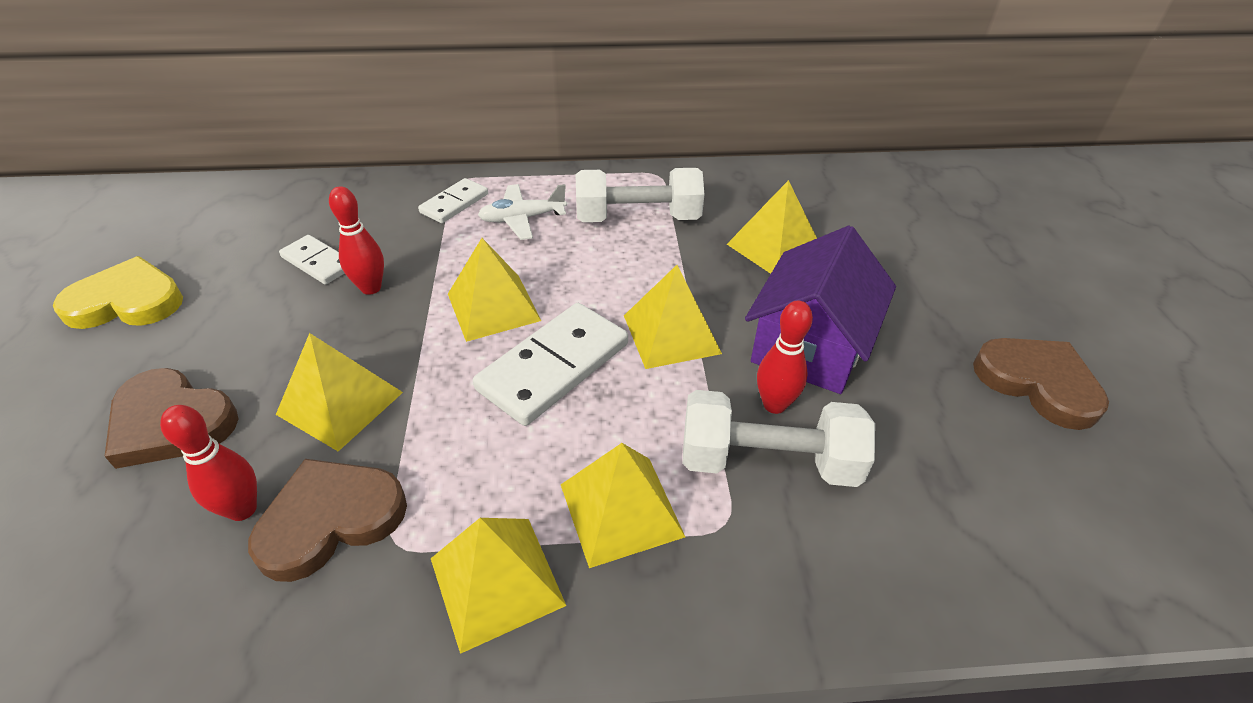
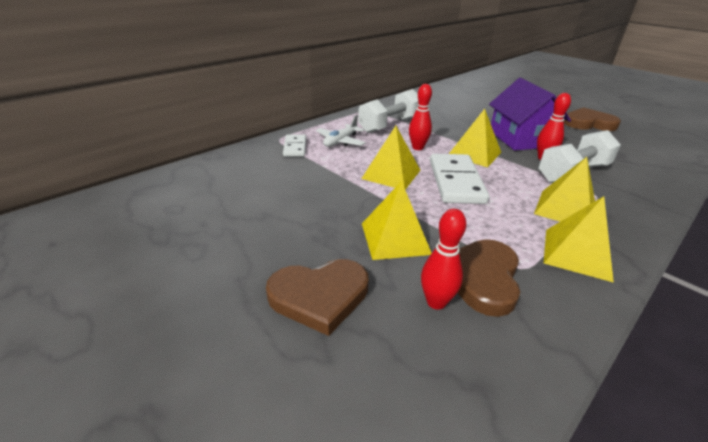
camera: 40 degrees left, 10 degrees down
yellow heart [53,256,183,329] -> none
white domino [279,235,345,285] -> none
red bowling pin [329,186,384,295] -> red bowling pin moved to [409,84,432,150]
yellow pyramid [727,180,817,274] -> none

